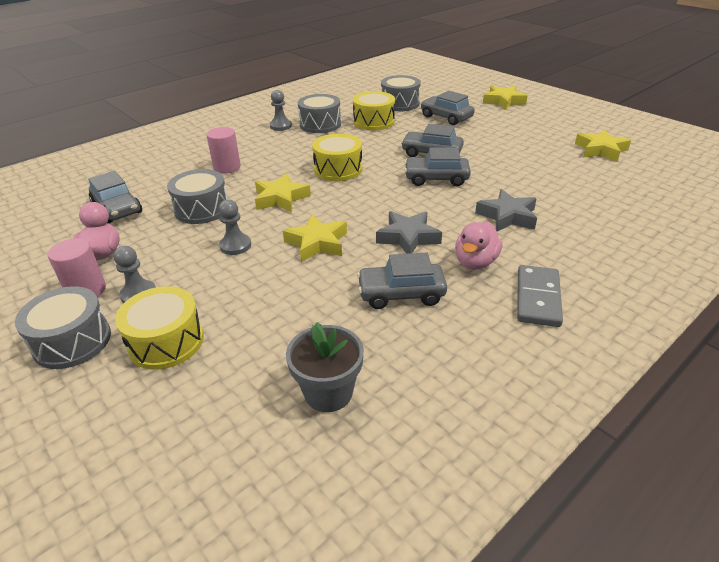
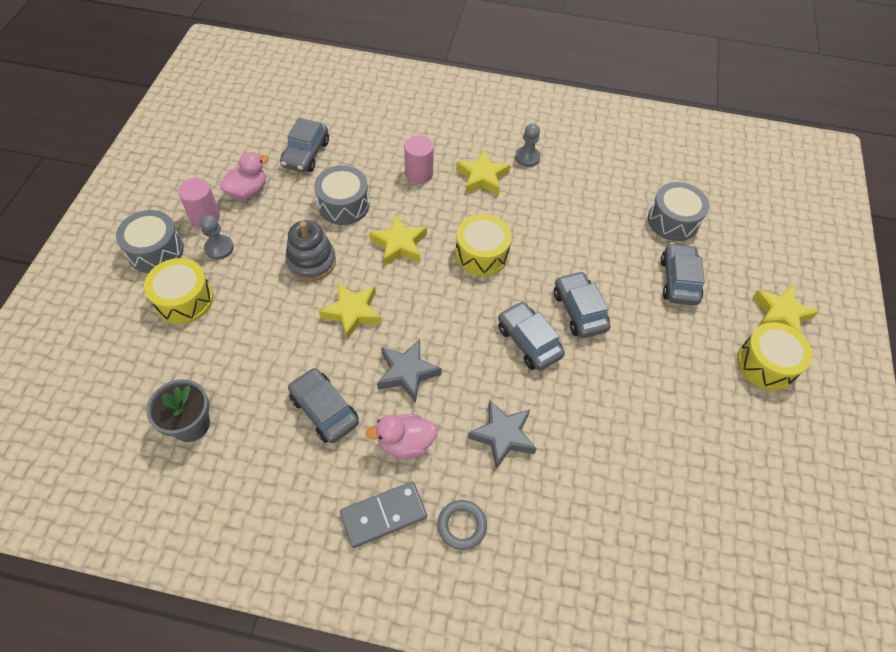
camera: 50 degrees right, 20 degrees up
grey pawn [219,200,251,255] -> grey stacking toy [285,220,336,281]
grey drum [298,94,341,133] -> none
yellow drum [353,91,395,130] -> yellow drum moved to [737,322,812,390]
yellow star [575,129,631,162] -> yellow star moved to [456,150,510,196]
none -> grey ring [437,500,487,550]

